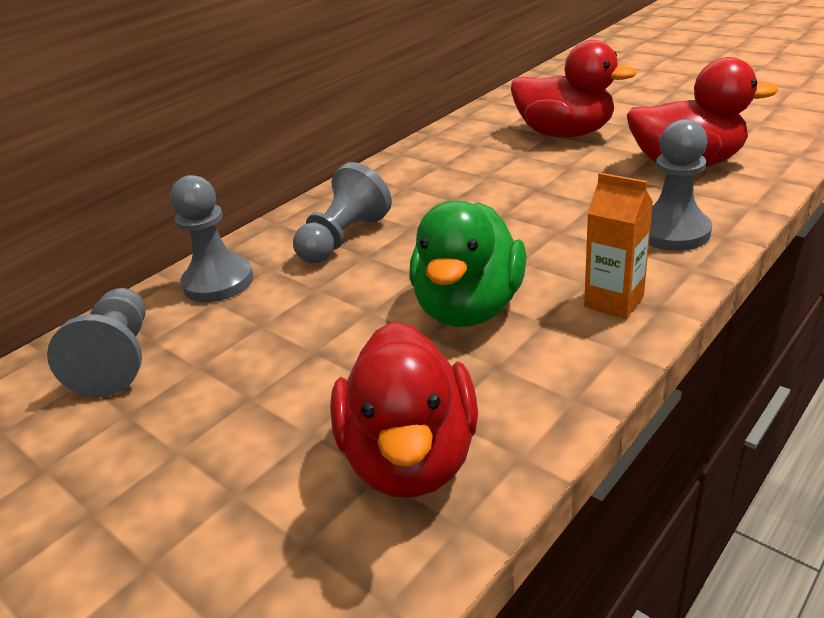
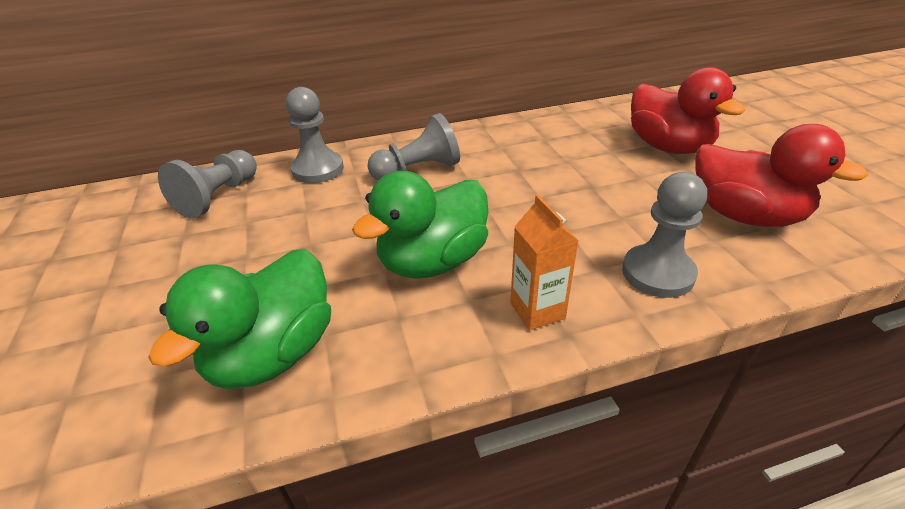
camera: 30 degrees right, 5 degrees up
red duck [330,321,478,498] -> green duck [148,249,331,389]

